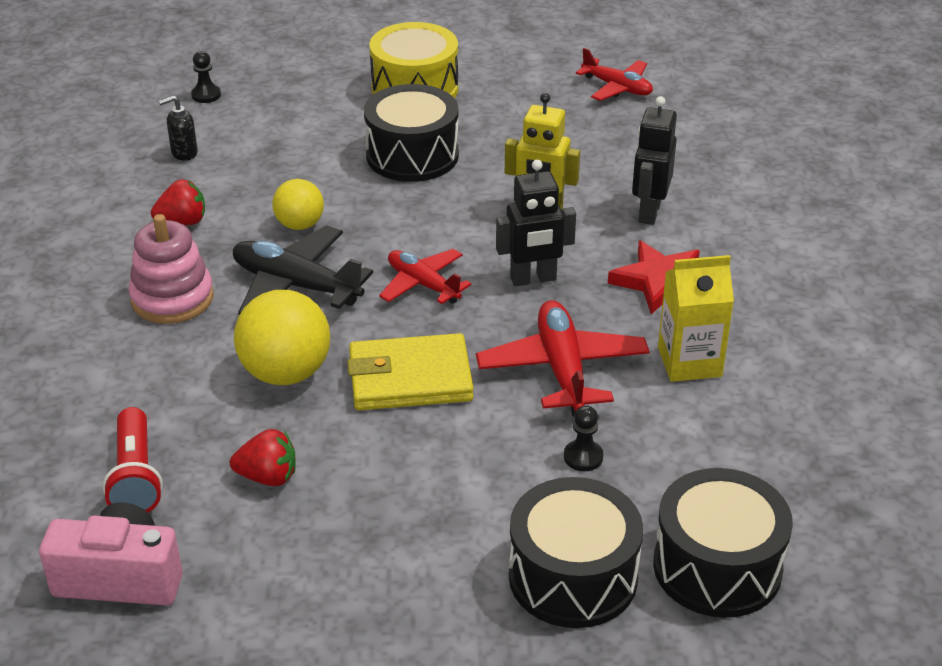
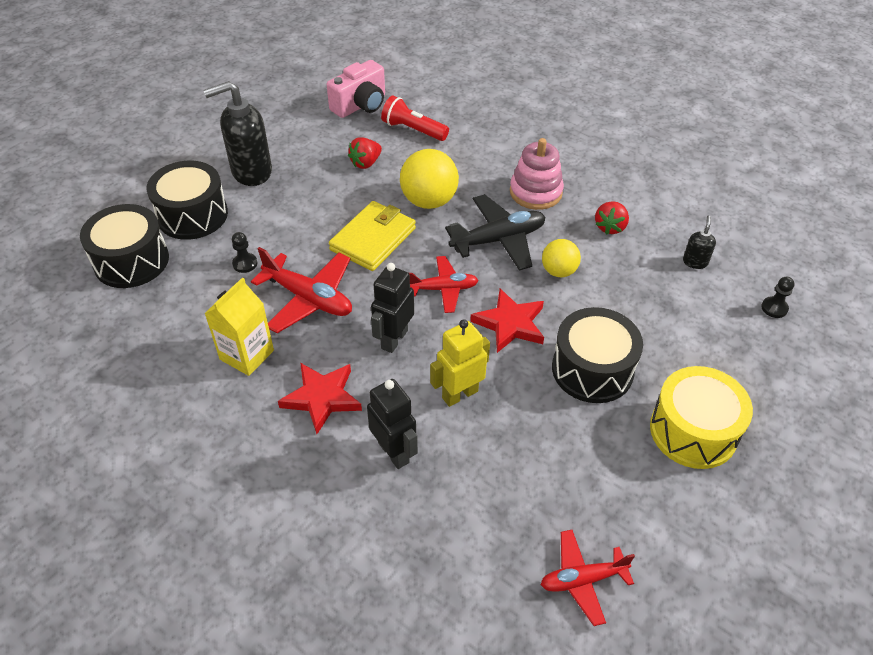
camera: 130 degrees right, 10 degrees up
none -> black soap dispenser [203,81,272,186]
none -> red star [470,288,544,353]

